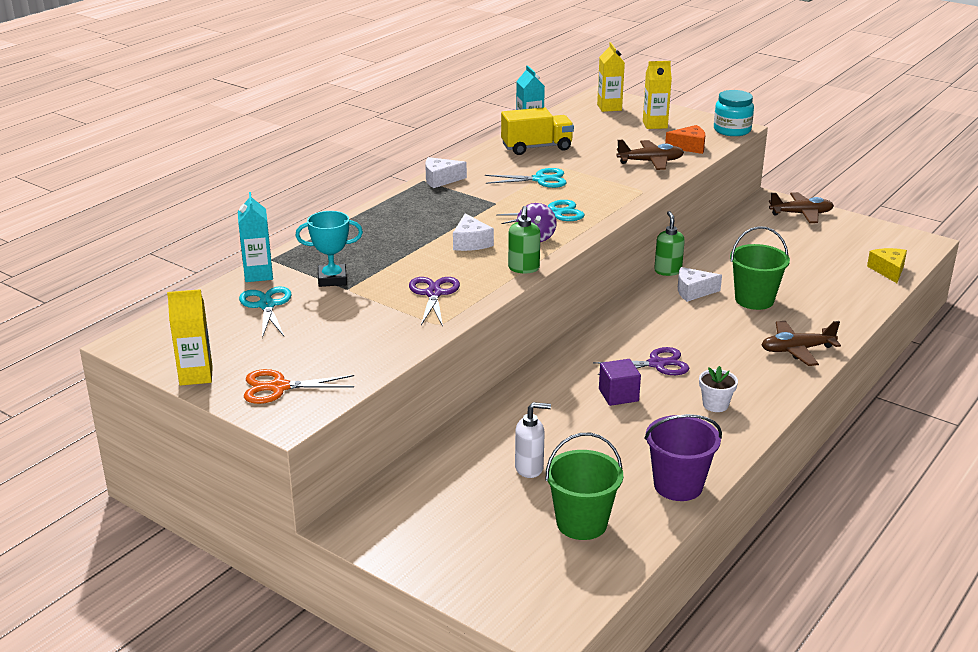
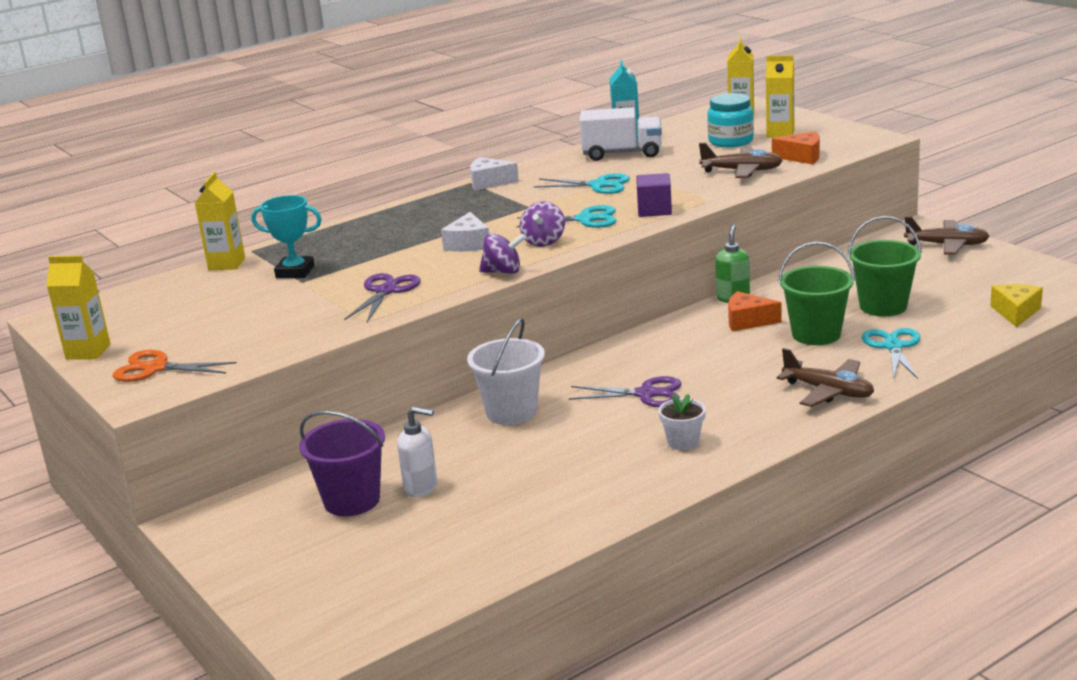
camera: 20 degrees right, 5 degrees down
turquoise carton [238,192,273,282] -> yellow carton [194,172,245,270]
turquoise scissors [239,286,292,338] -> turquoise scissors moved to [862,328,920,379]
yellow truck [501,107,574,155] -> white truck [580,107,662,161]
green soap dispenser [508,206,540,273] -> purple spinning top [479,233,526,274]
green bucket [545,433,623,540] -> green bucket moved to [848,216,922,316]
purple cube [599,359,641,406] -> purple cube moved to [636,173,672,217]
purple bucket [644,414,722,501] -> purple bucket moved to [299,411,385,516]
white cheese [678,267,722,302] -> orange cheese [728,291,782,331]
turquoise jar [714,90,754,136] -> turquoise jar moved to [707,93,754,147]
brown plane [762,321,841,366] -> brown plane turned 150 degrees counterclockwise [777,348,874,407]
none -> white bucket [467,318,545,425]

